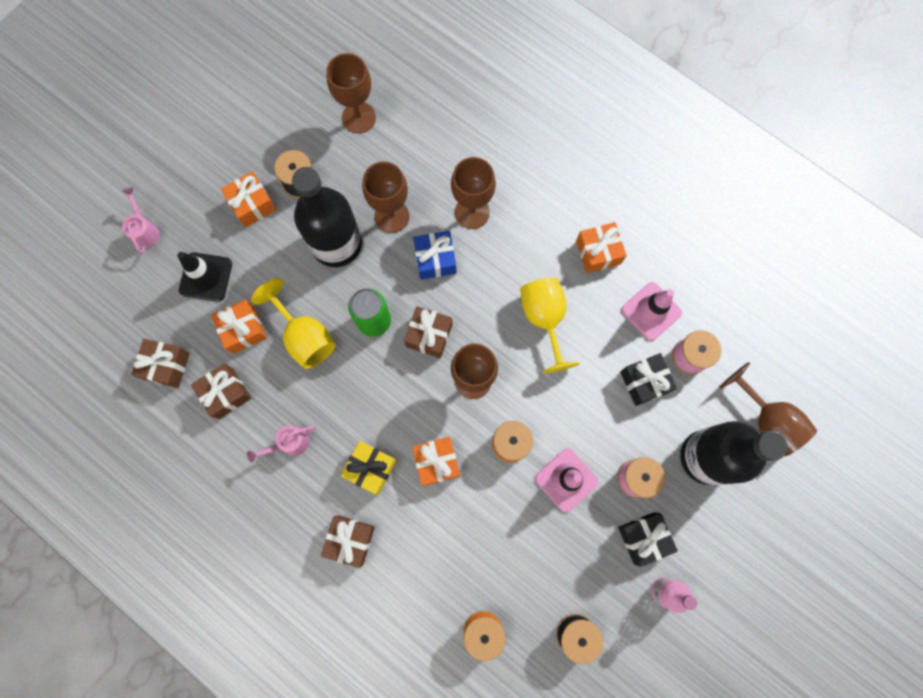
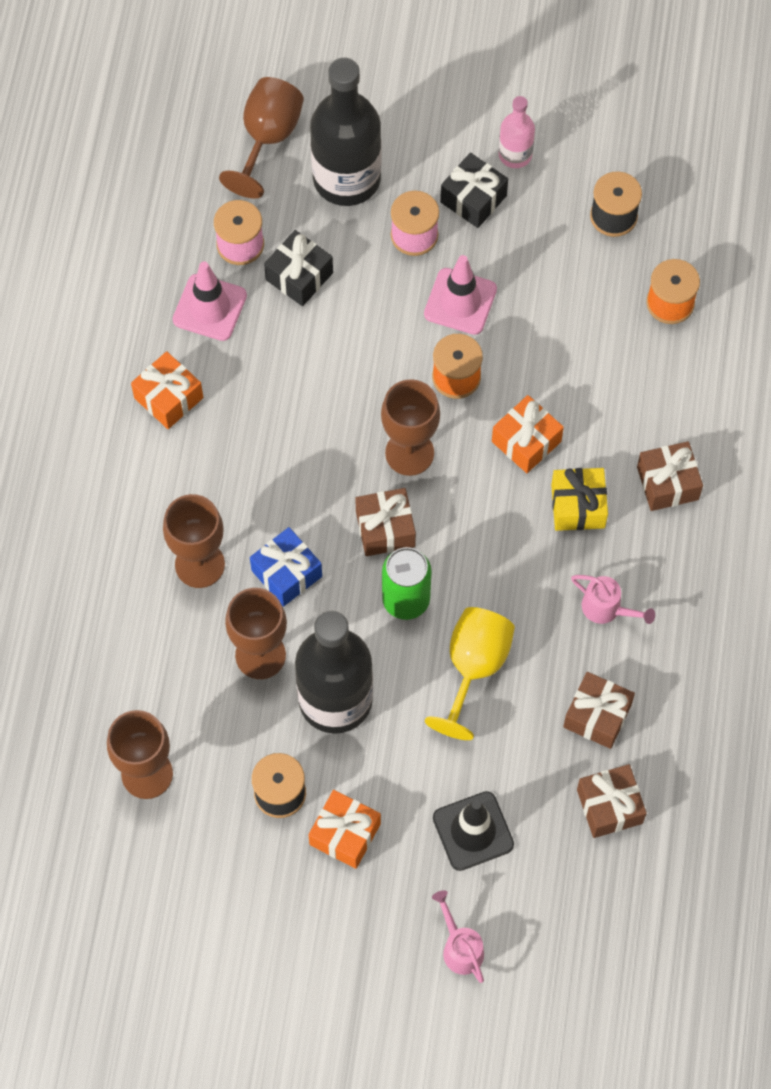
camera: 120 degrees left, 10 degrees down
pink watering can [122,188,160,254] -> pink watering can turned 105 degrees clockwise [432,890,484,983]
orange gift [211,300,267,354] -> none
yellow goblet [520,277,580,374] -> none

